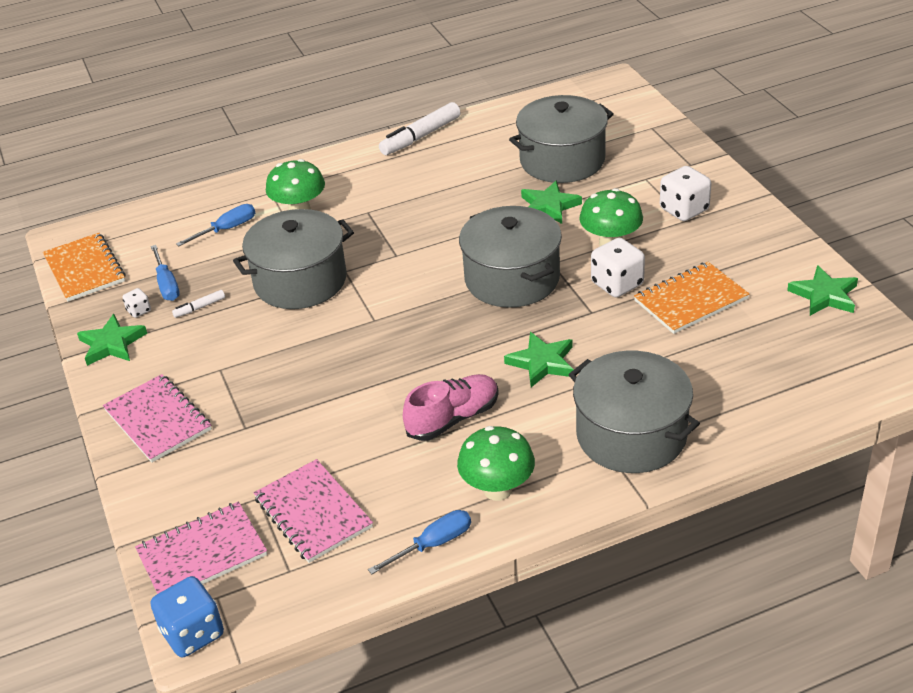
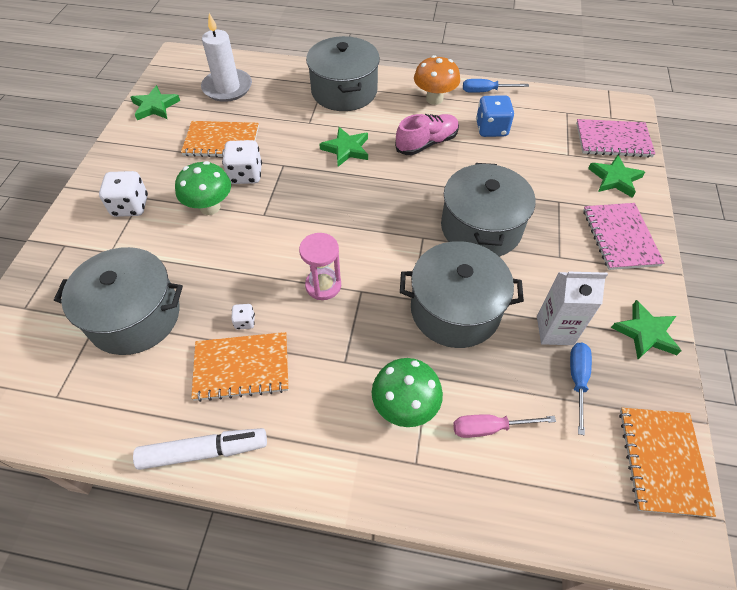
camera: 150 degrees left, 15 degrees up
white dice [122,288,151,318] -> white dice moved to [231,304,255,330]
blue dice [151,576,224,657] -> blue dice moved to [476,95,514,137]
white marker [172,290,225,318] -> white carton [537,272,608,345]
blue screwdriver [176,204,255,247] -> pink screwdriver [453,414,556,438]
pink notebook [254,459,373,563] -> none
pink shoe [403,374,499,441] -> pink shoe turned 150 degrees clockwise [395,114,459,155]
green mushroom [457,426,535,501] -> orange mushroom [414,55,460,105]
grey pot [459,206,562,308] -> grey pot moved to [441,163,535,257]
green star [521,181,582,224] -> green star moved to [588,155,645,198]
none -> orange notebook [191,332,288,402]
none -> white candle [201,13,252,102]
none -> pink hourglass [299,233,341,300]

